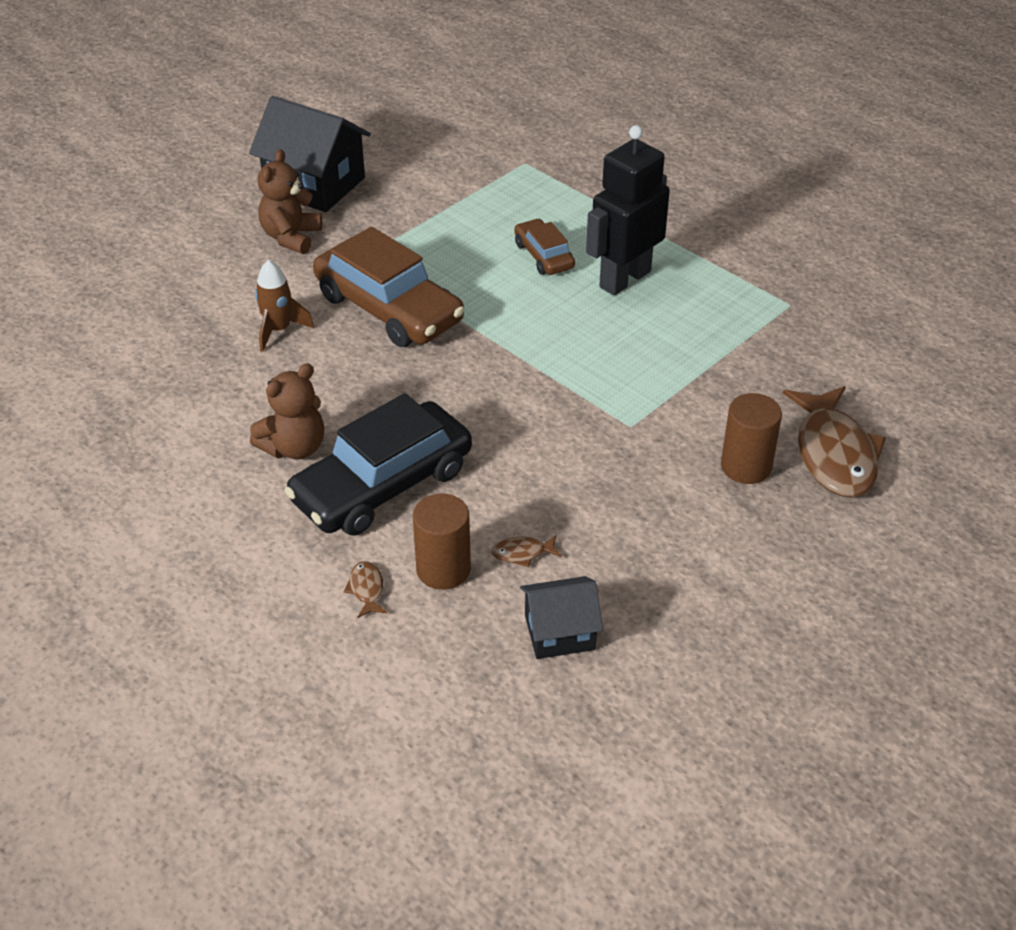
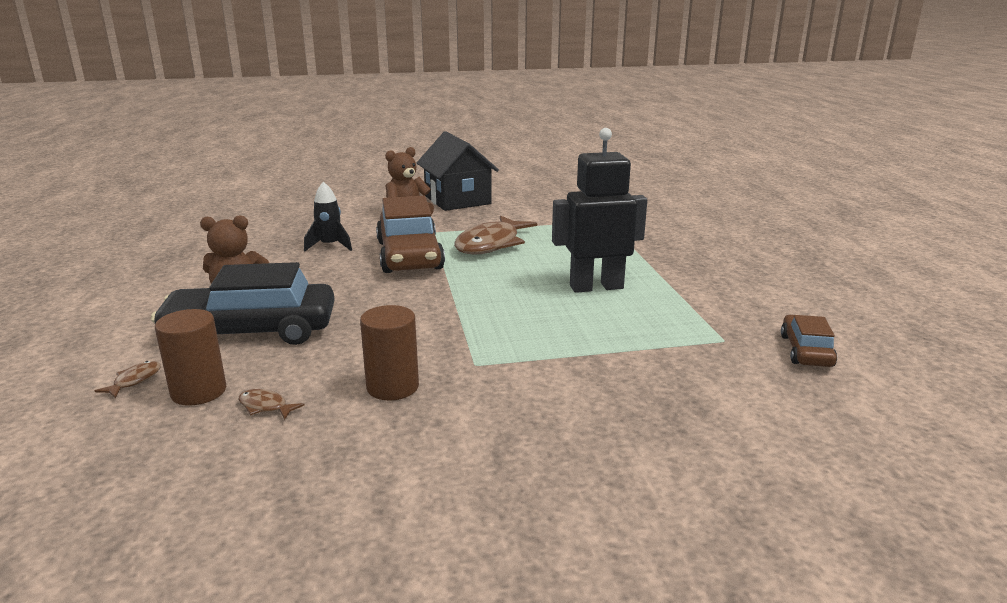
camera: 35 degrees right, 20 degrees down
brown rocket [255,260,314,352] -> black rocket [304,182,352,252]
brown car [514,219,575,275] -> brown car moved to [781,315,837,367]
black house [520,576,603,659] -> none
brown cylinder [721,393,782,484] -> brown cylinder moved to [360,305,419,401]
brown fish [783,386,886,498] -> brown fish moved to [454,215,537,255]

